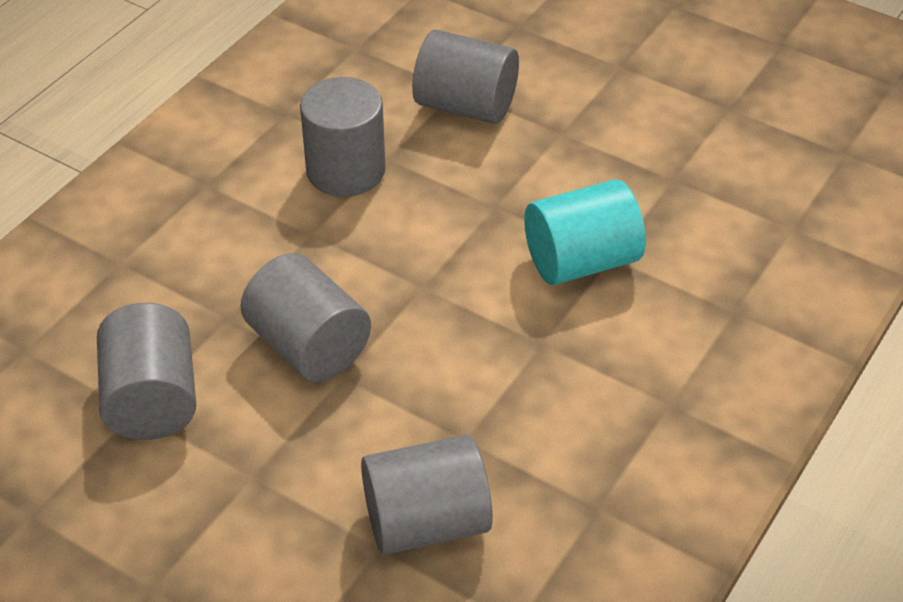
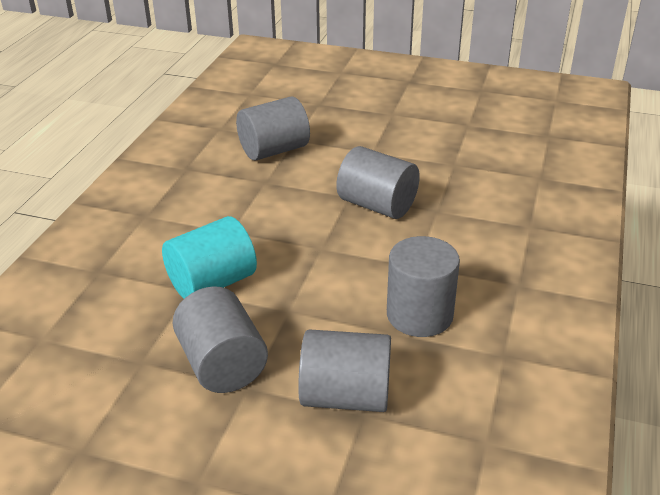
camera: 165 degrees right, 10 degrees down
grey cylinder [97,303,196,440] -> grey cylinder moved to [172,286,268,393]

